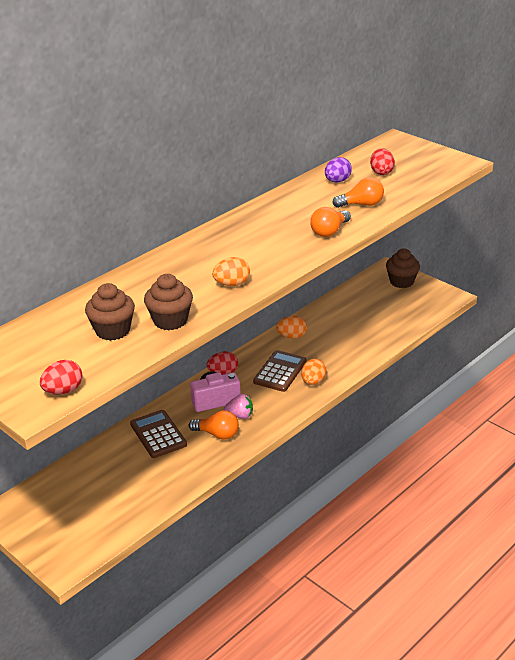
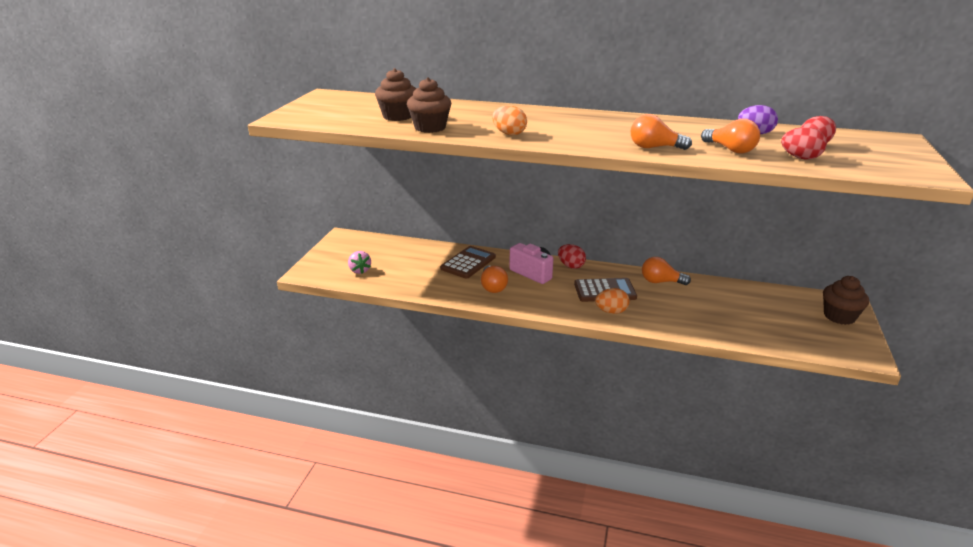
camera: 60 degrees right, 5 degrees down
red egg [40,360,82,395] -> red egg moved to [781,127,827,159]
pink strawberry [224,394,253,419] -> pink strawberry moved to [348,251,371,274]
orange egg [276,316,307,339] -> orange light bulb [642,257,691,285]

